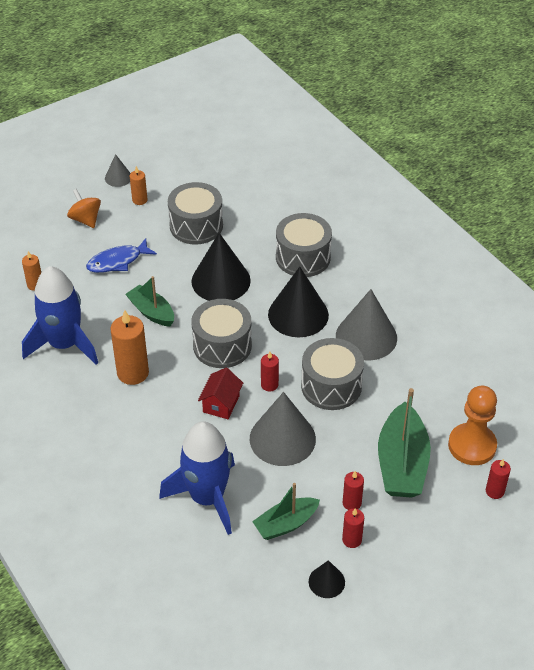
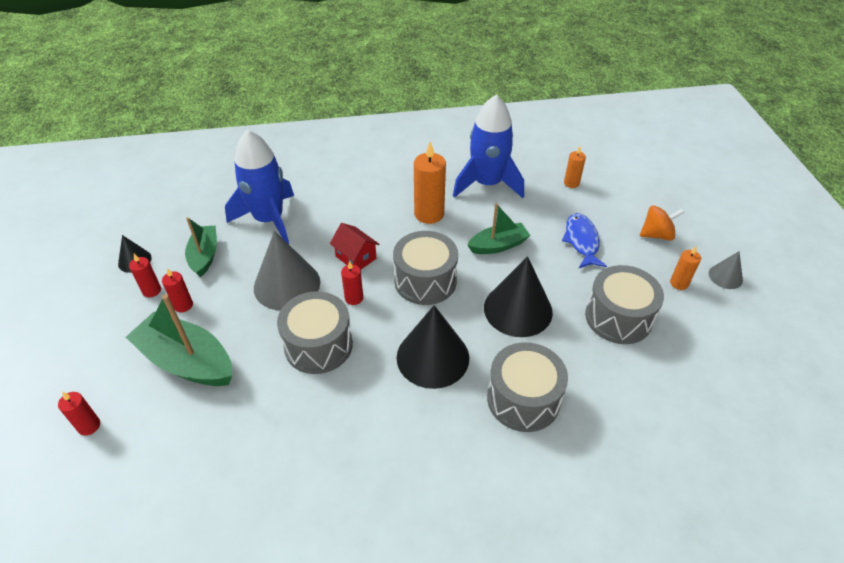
camera: 115 degrees right, 0 degrees up
grey cone [336,289,397,360] -> none
orange pawn [448,386,497,465] -> none

